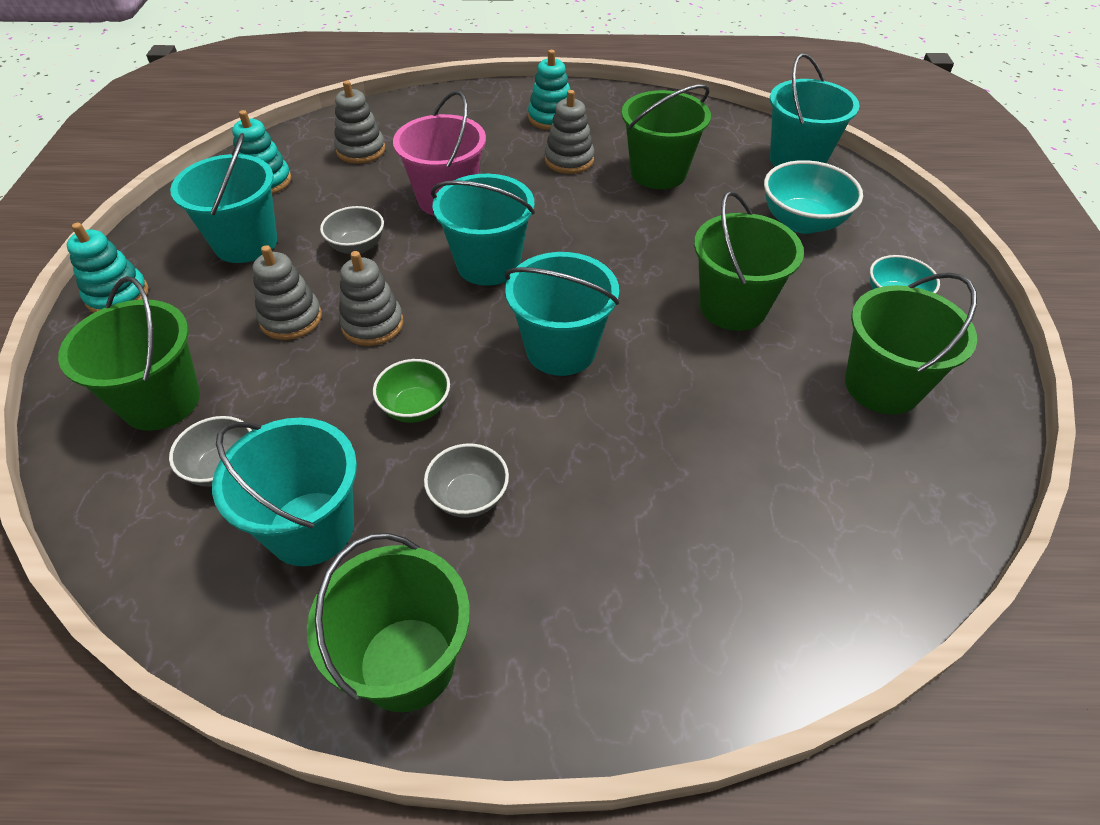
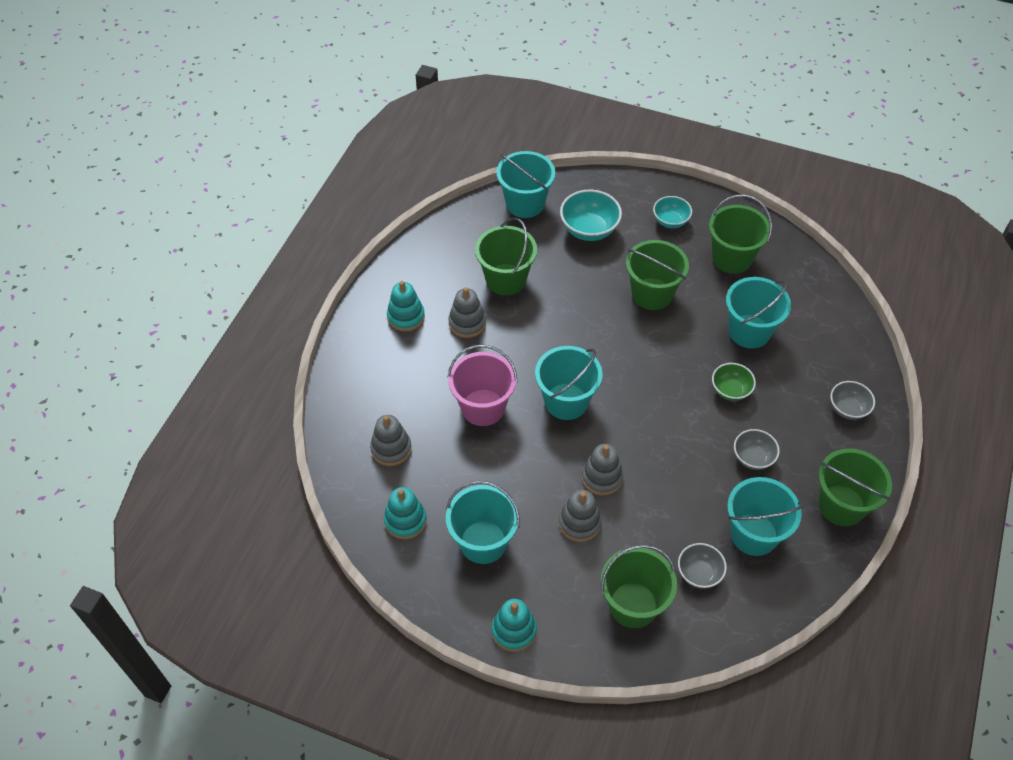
camera: 70 degrees left, 5 degrees up
grey bowl [320,206,384,254] -> grey bowl moved to [830,381,875,420]
green bowl [373,359,450,423] -> green bowl moved to [712,363,756,401]
turquoise bucket [505,252,619,376] -> turquoise bucket moved to [726,277,791,348]

